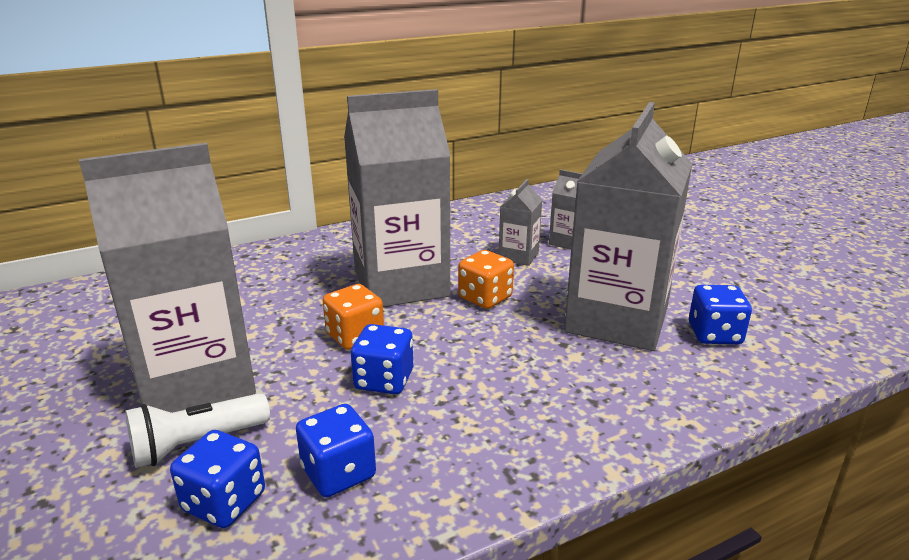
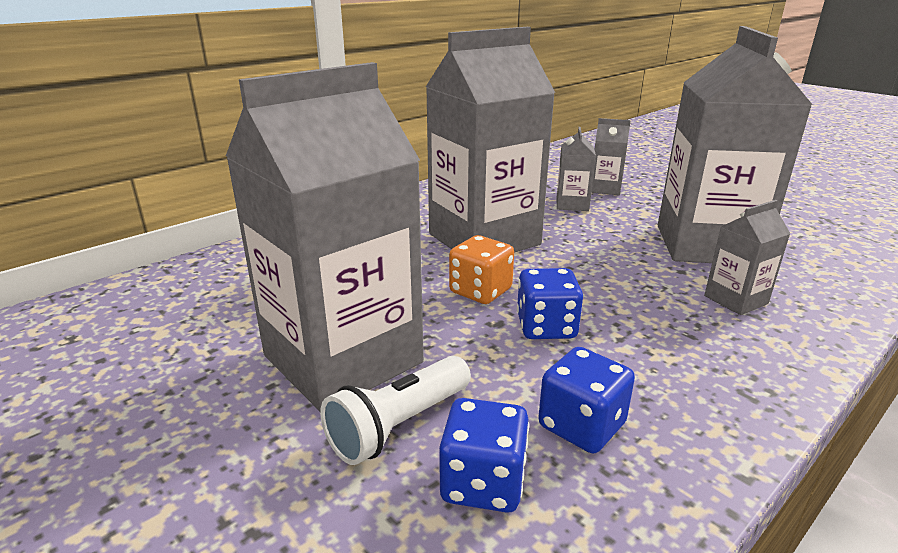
camera: 15 degrees left, 0 degrees up
orange dice [458,250,514,309] -> none
blue dice [689,285,752,344] -> none
none -> grey carton [704,200,791,315]

